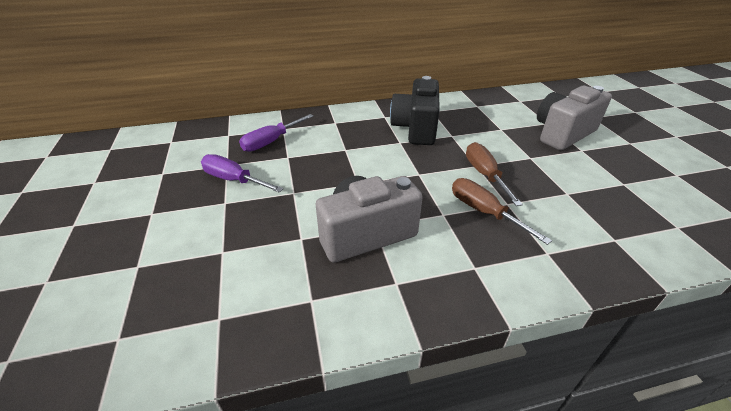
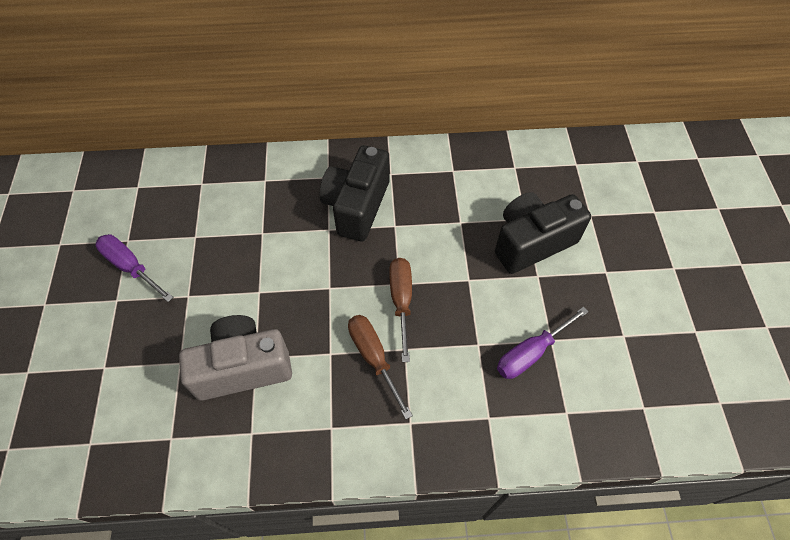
camera: 10 degrees right, 20 degrees up
purple screwdriver [239,114,314,152] -> purple screwdriver moved to [497,306,589,379]
grey camera [537,86,612,150] -> black camera [495,192,591,274]

